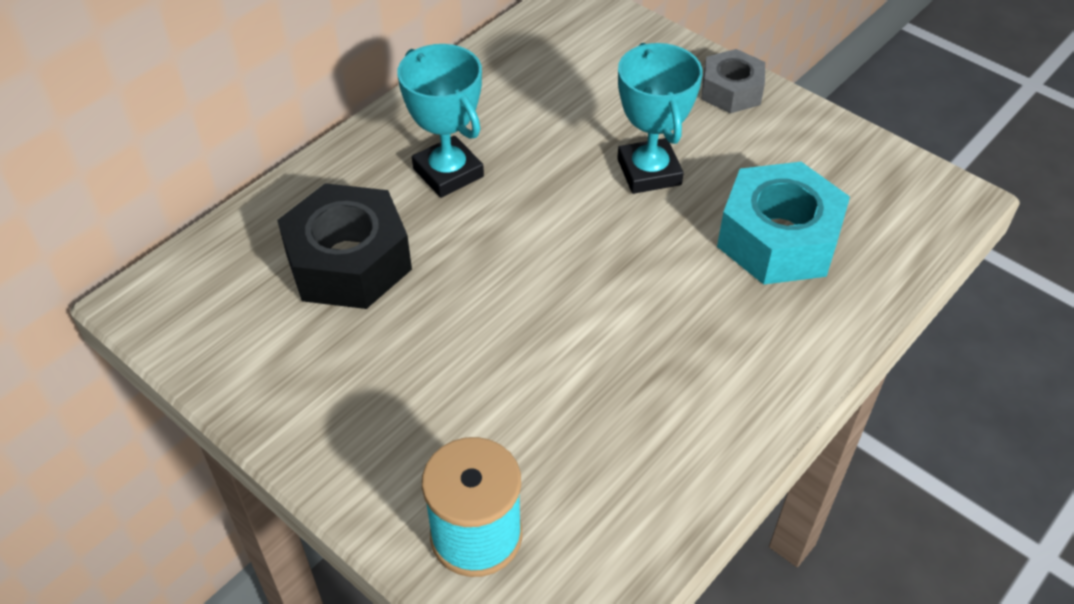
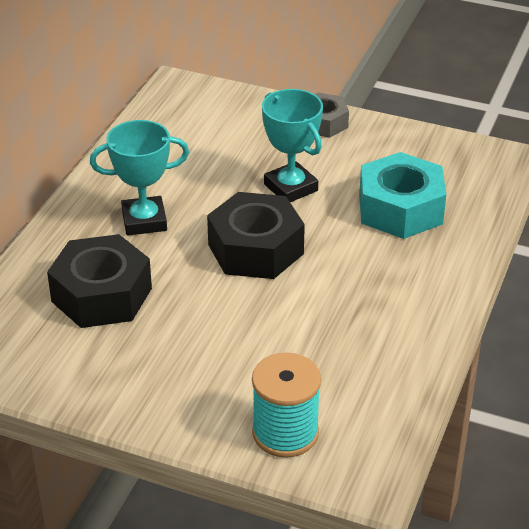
camera: 20 degrees left, 10 degrees down
turquoise trophy [397,44,484,198] -> turquoise trophy turned 45 degrees counterclockwise [90,120,189,236]
none -> black nut [207,192,305,279]

